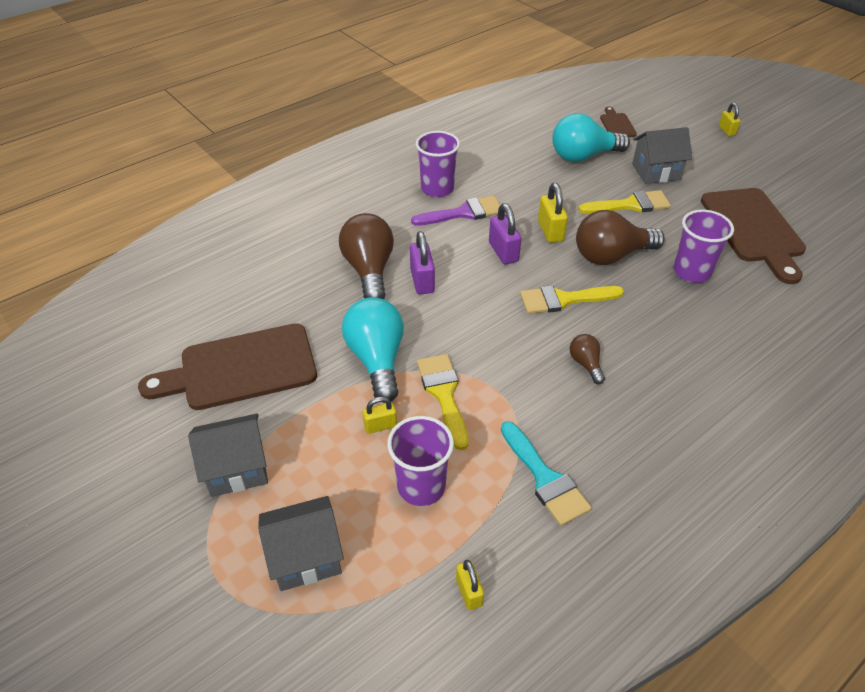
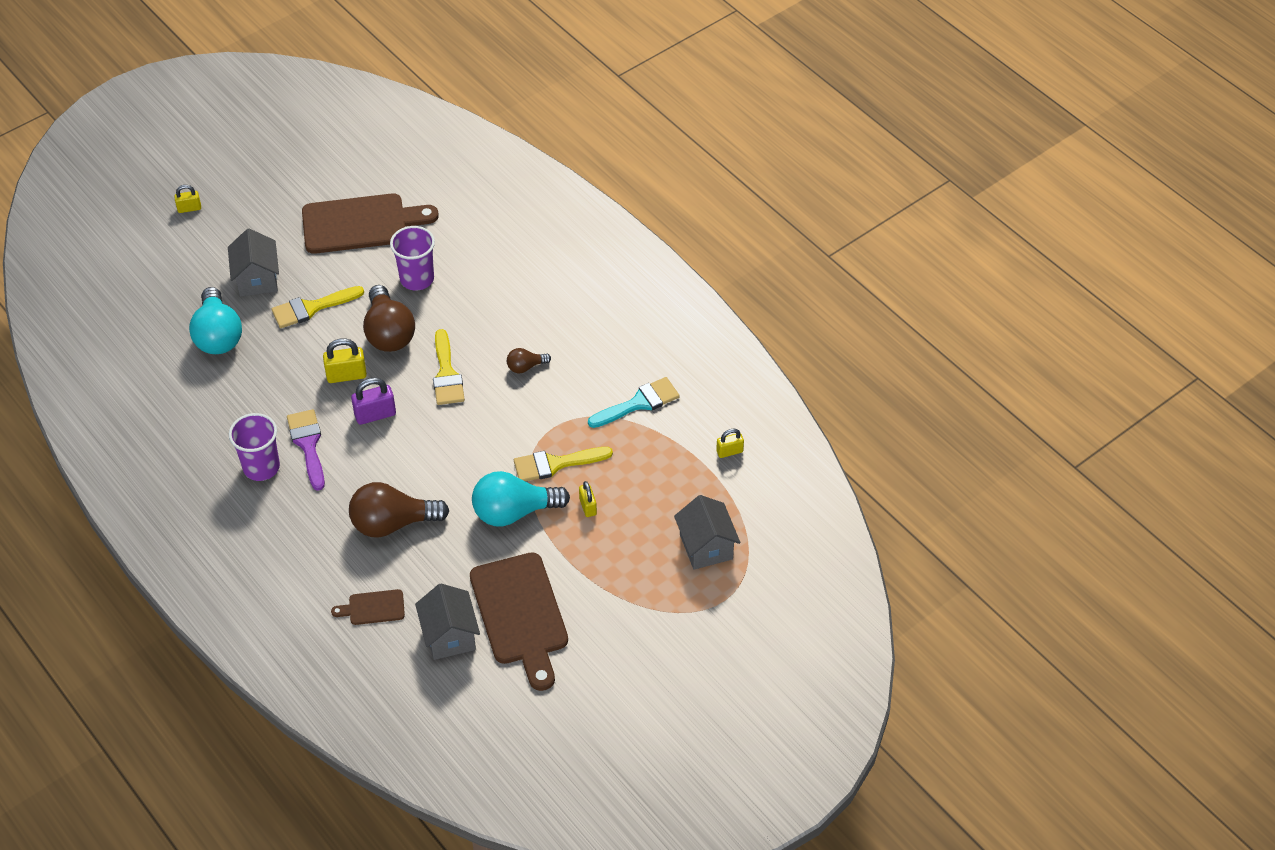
camera: 90 degrees left, 5 degrees up
grey house [188,413,268,497] -> grey house moved to [415,583,480,660]
purple cup [387,416,454,506] -> none
purple padlock [410,231,435,294] -> none
yellow brush [578,190,671,214] -> yellow brush turned 105 degrees counterclockwise [271,286,364,328]
brown cutting board [600,106,637,137] -> brown cutting board moved to [331,589,405,625]

